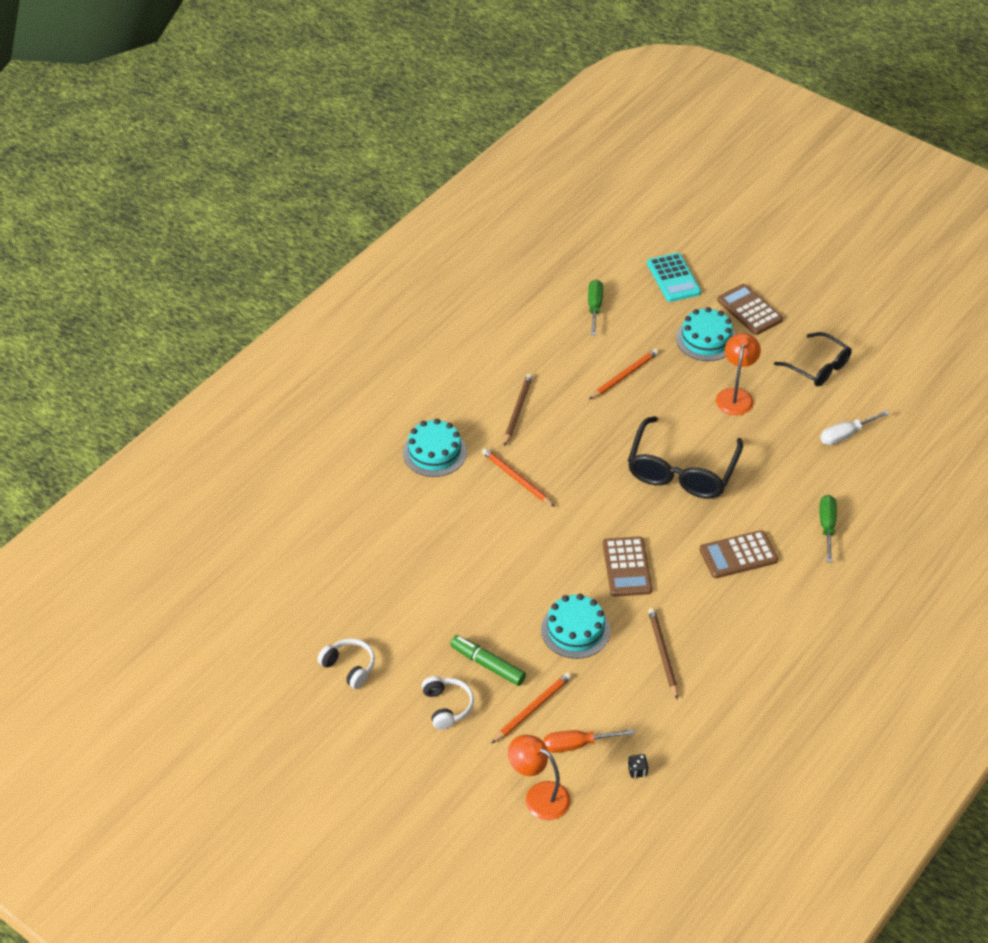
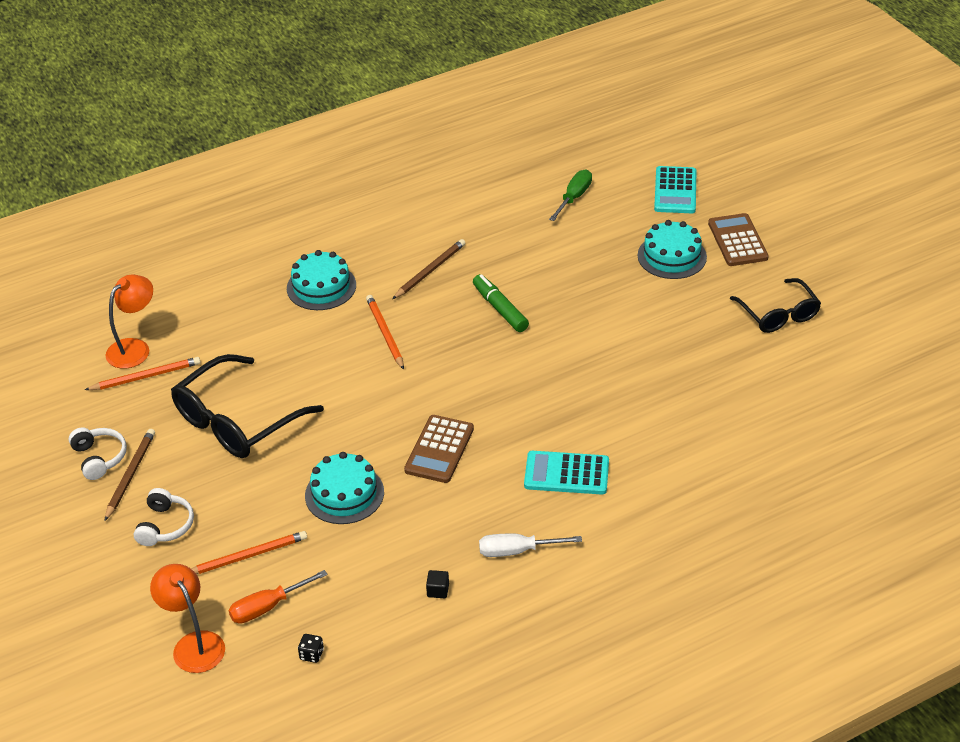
camera: 25 degrees right, 5 degrees down
green marker [450,635,526,686] -> green marker moved to [473,274,529,332]
orange screwdriver [544,729,634,753] -> orange screwdriver turned 45 degrees counterclockwise [229,570,328,624]
orange pencil [589,349,659,399] -> orange pencil moved to [85,357,201,390]
black glasses [628,416,743,499] -> black glasses moved to [171,354,324,458]
brown pencil [648,608,678,699] -> brown pencil moved to [104,429,155,521]
brown calculator [700,530,778,578] -> turquoise calculator [524,451,609,495]
orange lamp [716,333,761,415] -> orange lamp moved to [105,274,153,369]
green screwdriver [819,495,837,563] -> none
white screwdriver [820,410,890,445] -> white screwdriver moved to [479,533,582,557]
none -> black cube [426,570,449,598]

